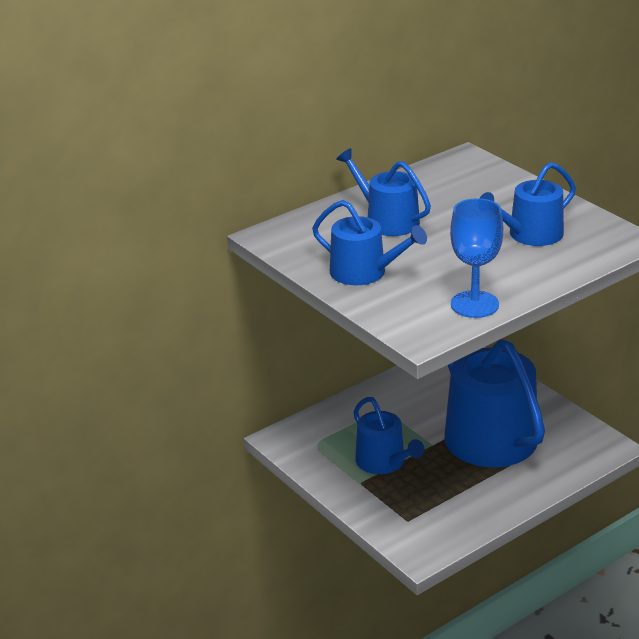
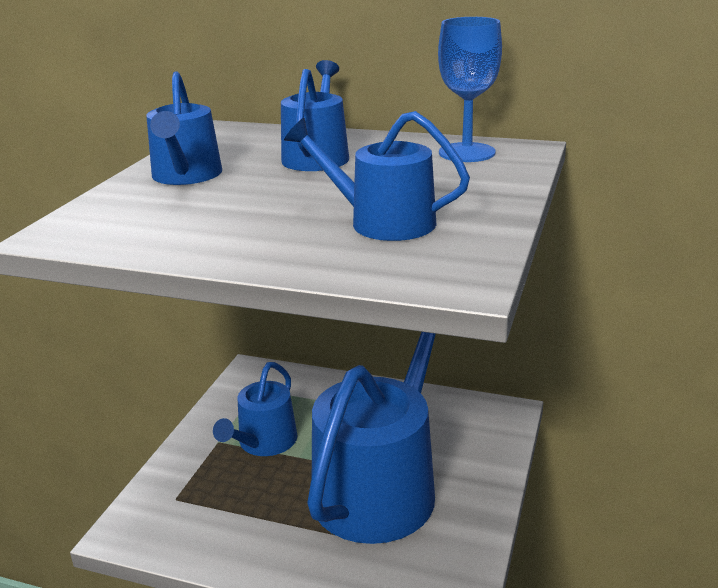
camera: 55 degrees right, 5 degrees down
blue goblet [450,198,503,318] -> blue goblet moved to [438,17,502,162]

